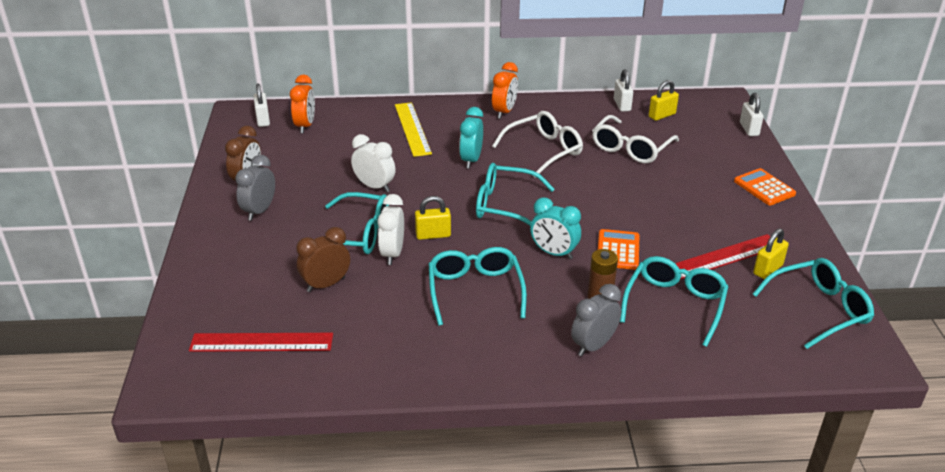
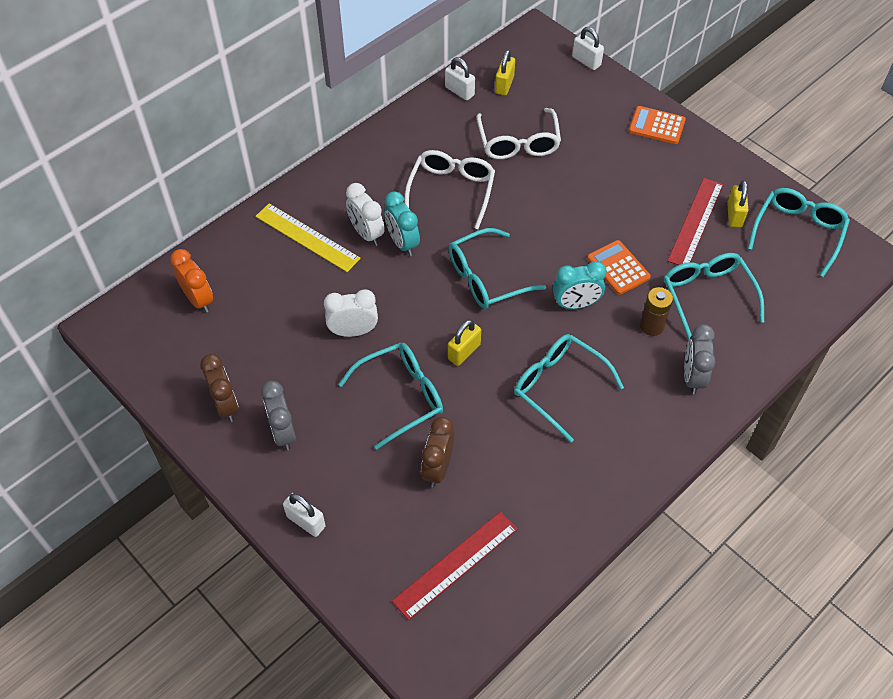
camera: 40 degrees left, 20 degrees up
white padlock [253,83,270,127] -> white padlock moved to [283,493,326,537]
white clock [377,194,404,265] -> white clock moved to [346,183,385,246]
orange clock [492,62,518,119] -> none

